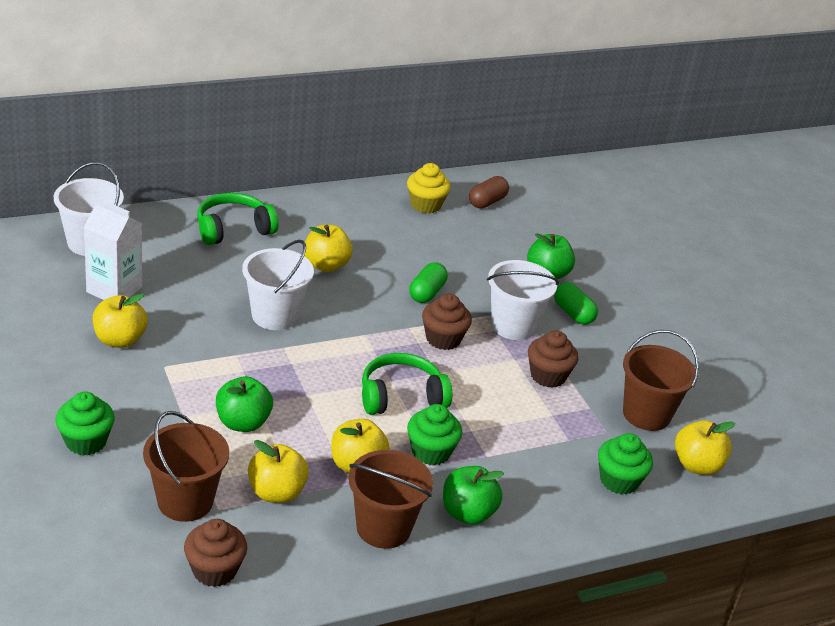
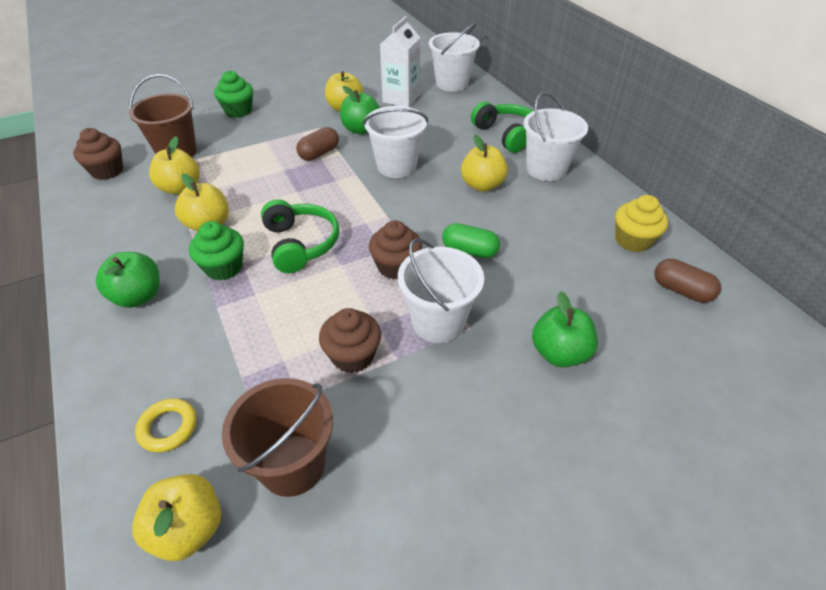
camera: 90 degrees right, 10 degrees up
green apple [216,376,273,432] -> green apple moved to [340,86,380,134]
brown bucket [348,450,433,549] -> none
green capsule [554,282,598,325] -> none
green cupcake [598,433,653,495] -> yellow ring [135,398,197,453]
none -> brown capsule [296,127,339,161]
none -> white bucket [524,92,588,181]

